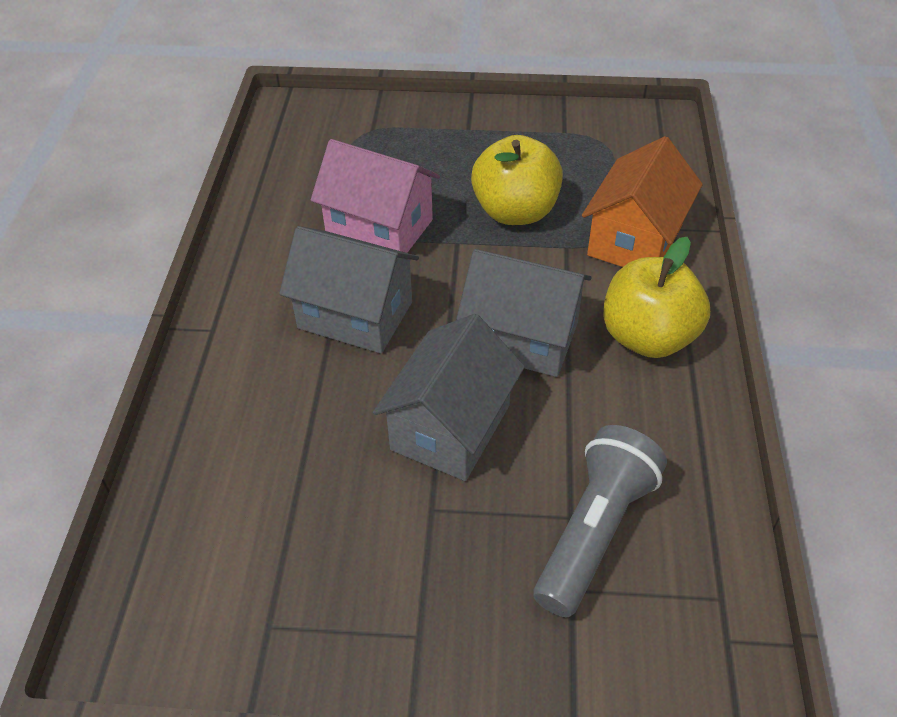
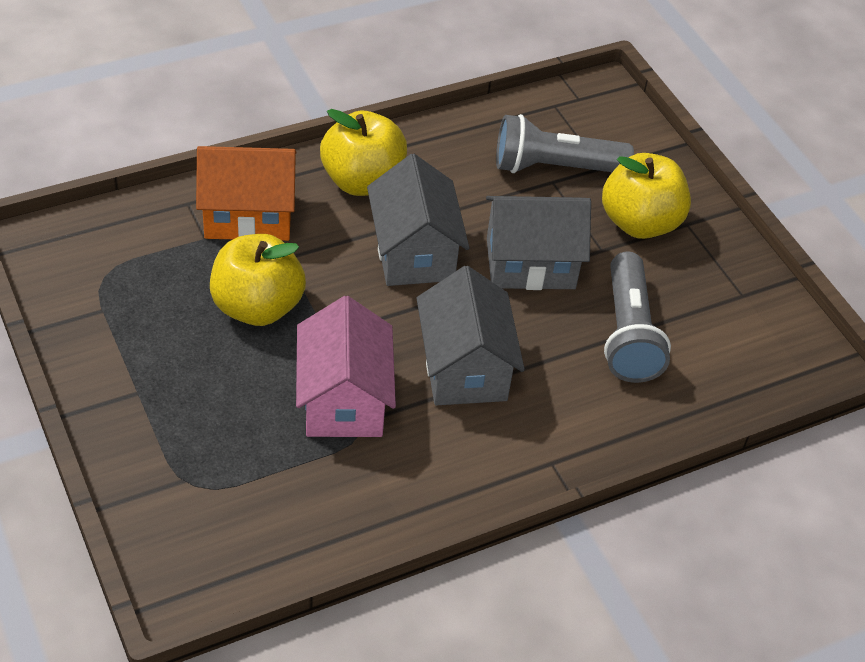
camera: 125 degrees left, 0 degrees up
none -> yellow apple [602,153,691,239]
none -> grey flashlight [604,252,671,383]

